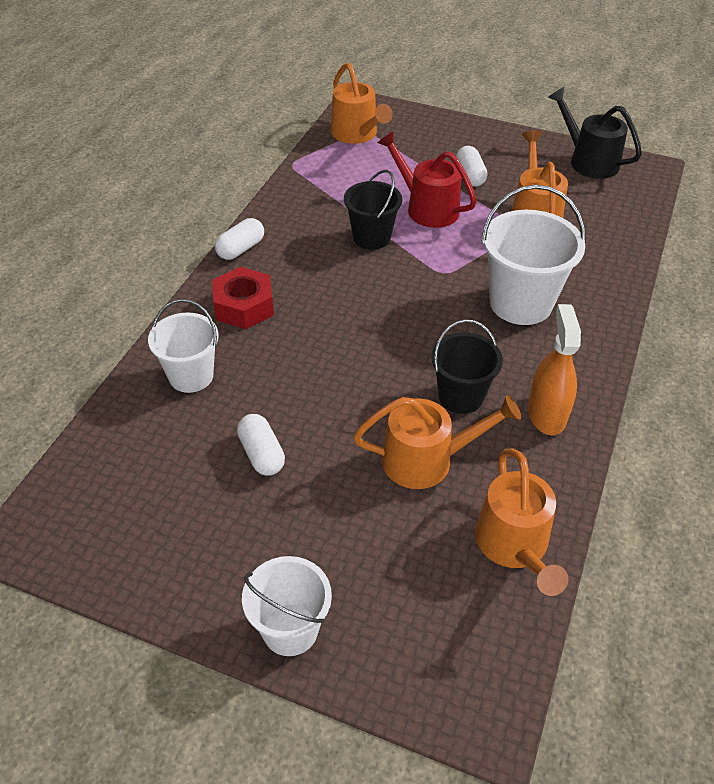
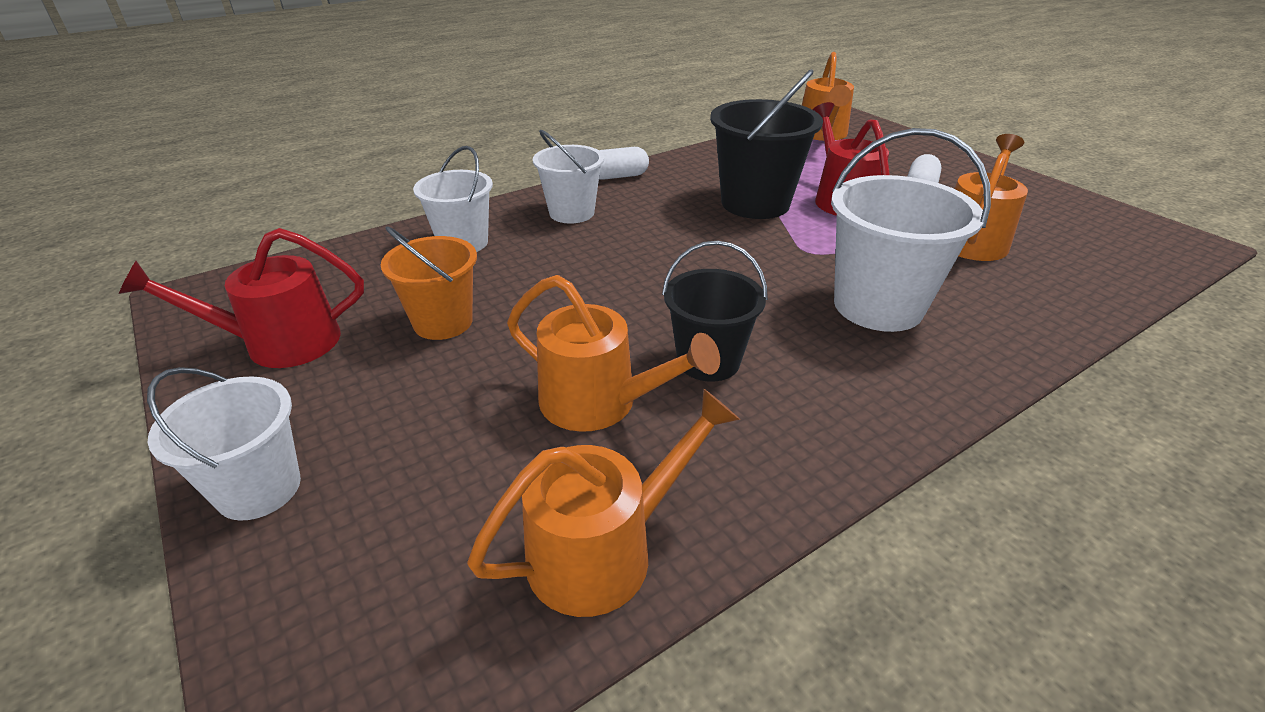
camera: 35 degrees right, 10 degrees down
red nut [212,267,274,329] -> white bucket [533,130,604,223]
white capsule [237,414,285,476] -> orange bucket [381,226,477,340]
black bucket [344,170,402,250] -> black bucket [710,69,823,219], size x1.55
orange watering can [475,449,569,596] -> orange watering can turned 150 degrees counterclockwise [467,388,740,617]
orange spray bottle [528,304,581,435] -> none
black watering can [548,87,642,179] -> none
none -> red watering can [119,228,364,368]

